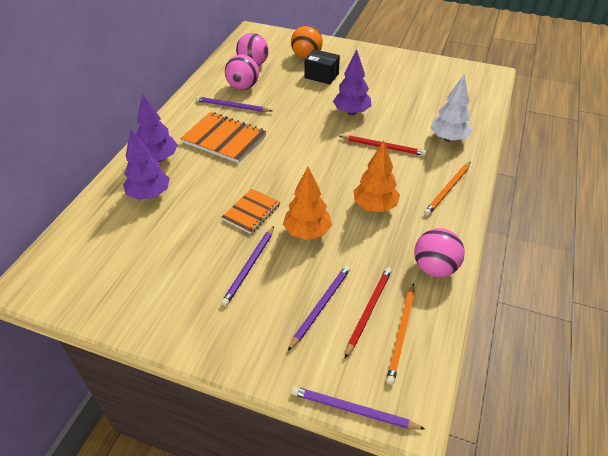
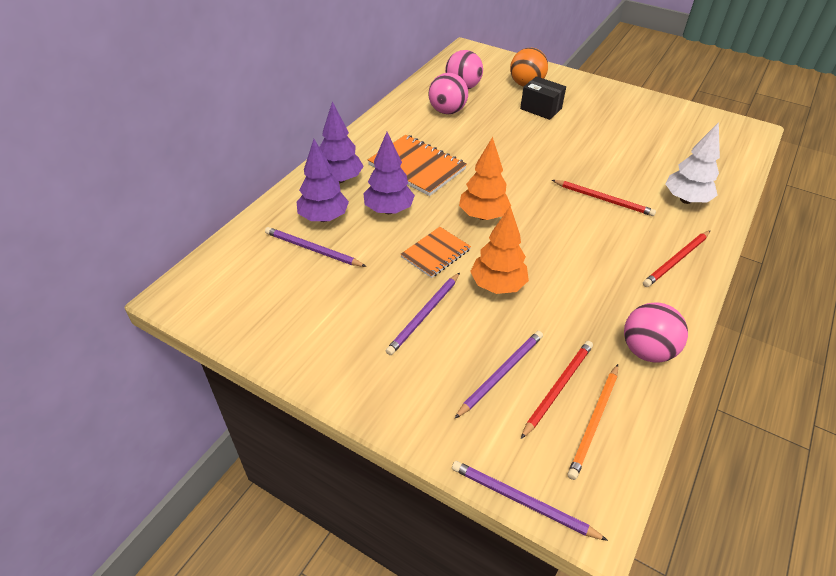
camera: 10 degrees right, 0 degrees up
purple pencil [196,96,272,112] -> purple pencil moved to [265,227,366,267]
purple tree [333,49,371,115] -> purple tree moved to [363,132,415,214]
orange tree [353,141,400,212] -> orange tree moved to [459,137,511,220]
orange pencil [424,162,471,216] -> red pencil [643,231,710,287]

